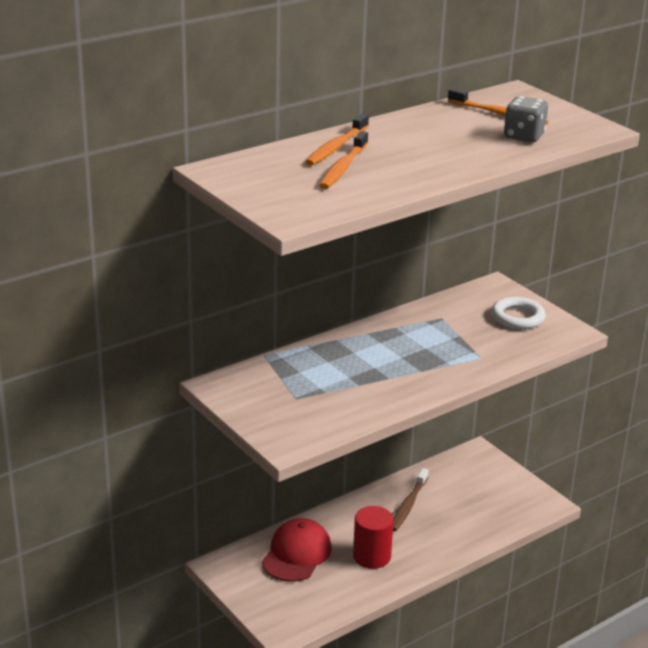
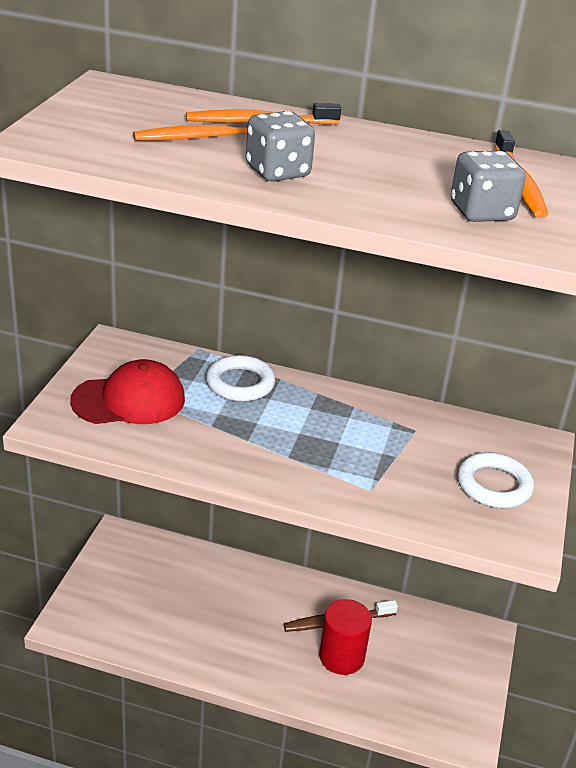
camera: 50 degrees right, 5 degrees up
red cap [262,518,332,582] -> red cap moved to [70,359,185,424]
red cylinder [353,506,394,569] -> red cylinder moved to [319,599,372,675]
none -> white ring [206,355,275,402]
none -> grey dice [246,111,315,182]

